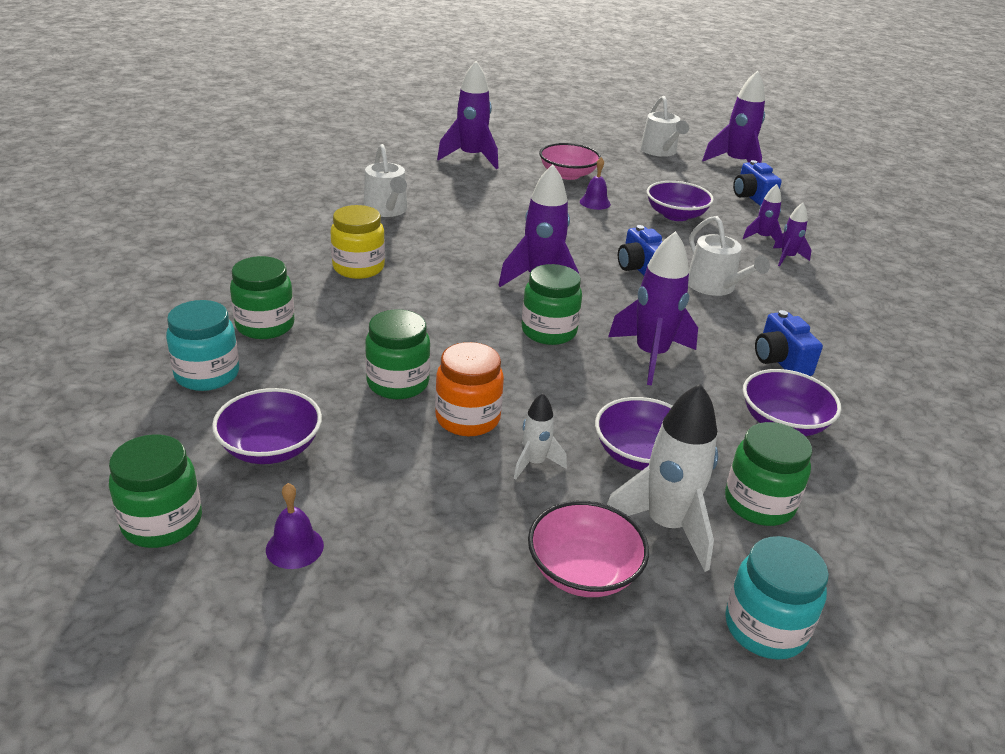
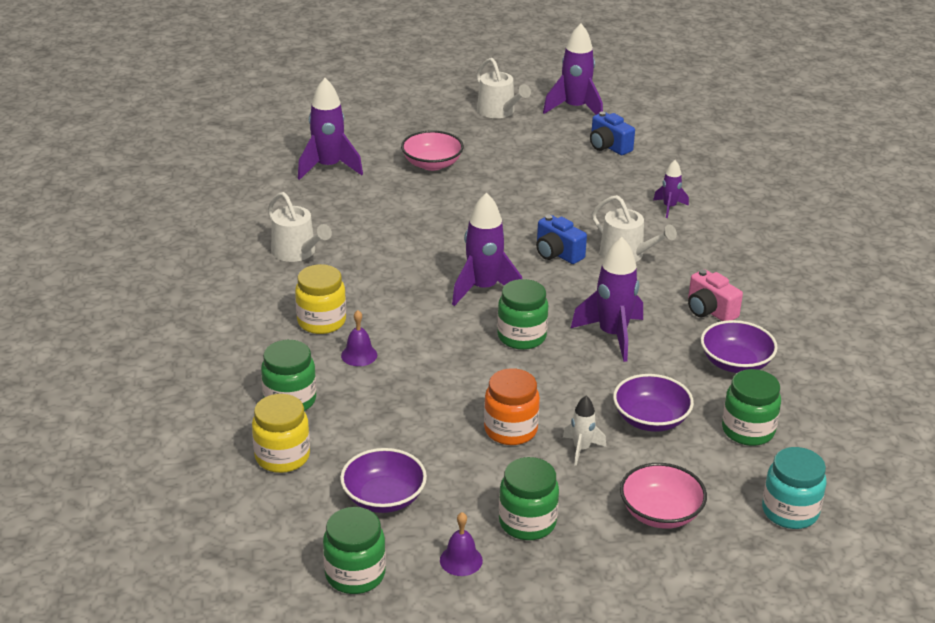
camera: 20 degrees left, 0 degrees up
turquoise jar [166,300,239,391] -> yellow jar [252,394,310,473]
green jar [365,310,430,399] -> green jar moved to [499,457,559,540]
purple bell [580,157,611,210] -> purple bell moved to [341,310,377,366]
white rocket [607,384,718,572] -> none
purple bowl [647,181,714,221] -> none
purple rocket [743,184,782,241] -> none
blue camera [755,310,823,376] -> pink camera [688,269,743,321]

